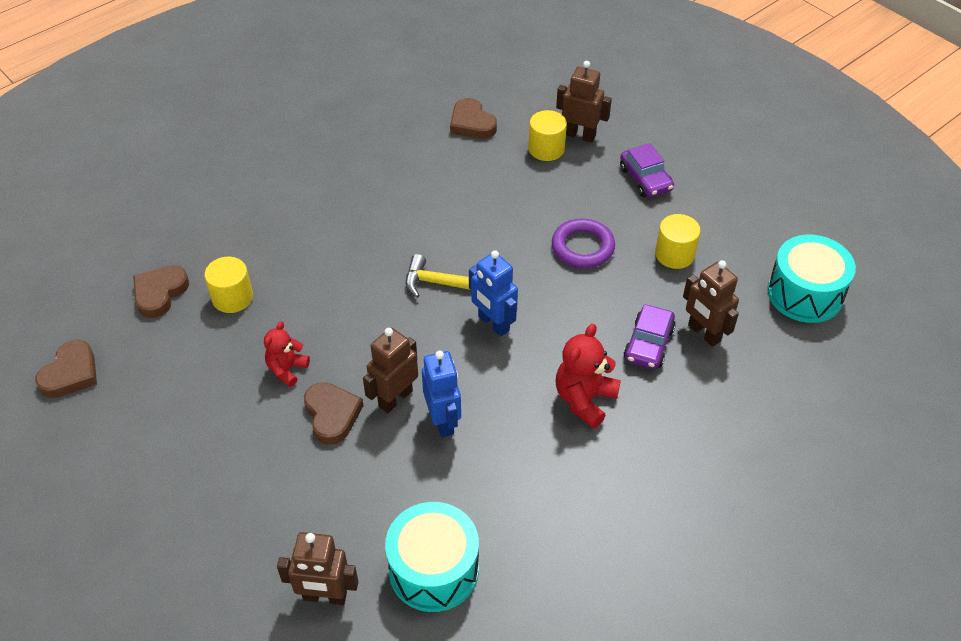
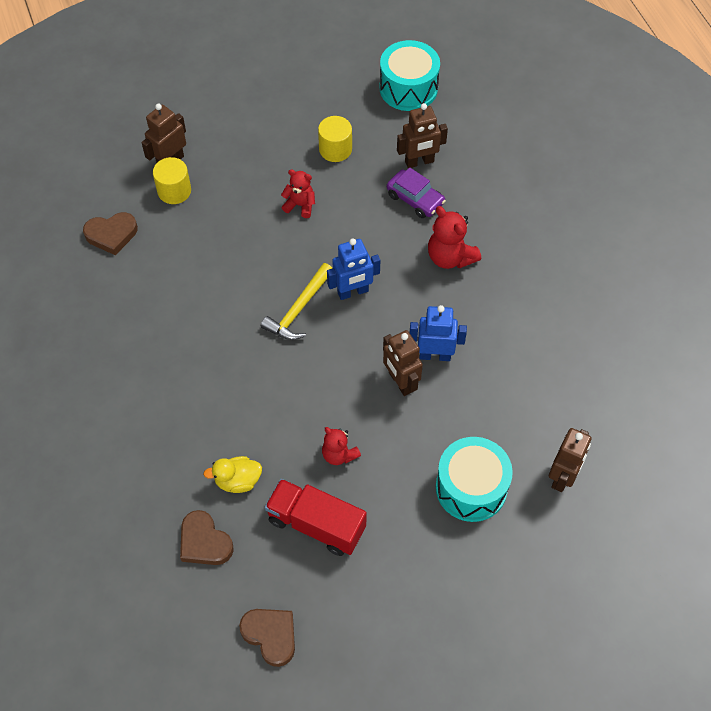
camera: 70 degrees left, 10 degrees up
yellow cylinder [204,257,253,313] -> yellow duck [203,456,262,493]
brown heart [304,382,363,445] -> none
turquoise drum [385,502,479,612] -> turquoise drum moved to [436,437,513,522]
purple ring [552,218,615,268] -> red teddy bear [281,169,315,218]
purple car [620,143,674,197] -> none
none -> red truck [265,479,367,556]

